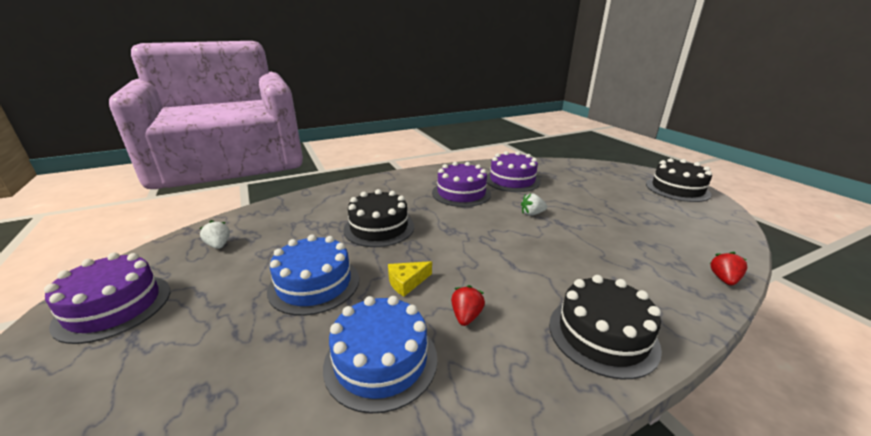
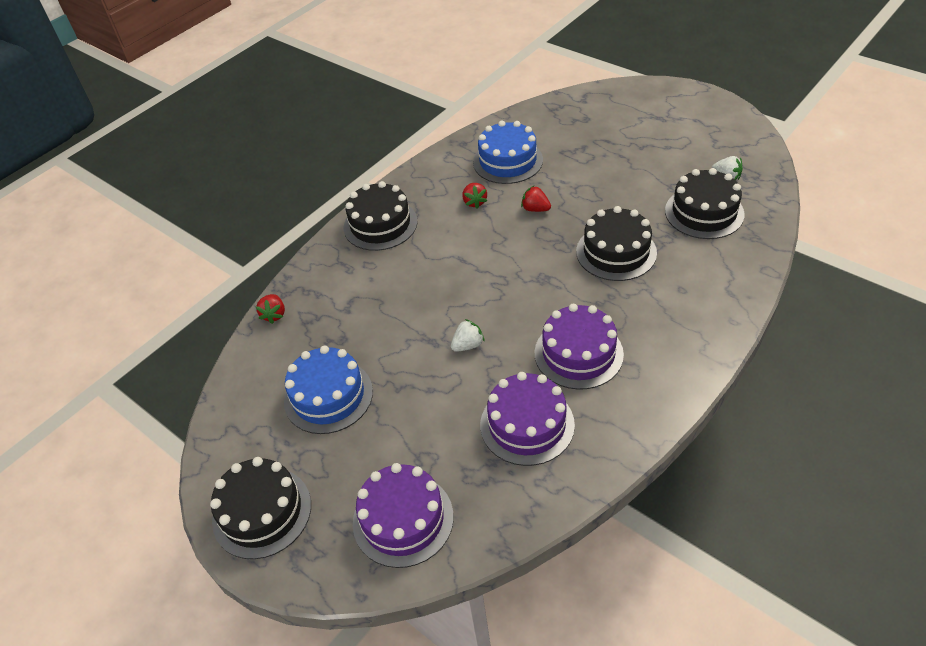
camera: 160 degrees right, 20 degrees up
purple cake [44,252,170,344] -> purple cake moved to [353,463,454,568]
blue cake [267,234,359,316] -> blue cake moved to [284,345,373,434]
yellow cheese [388,261,432,297] -> red strawberry [521,186,551,212]
none -> black cake [665,168,745,239]

